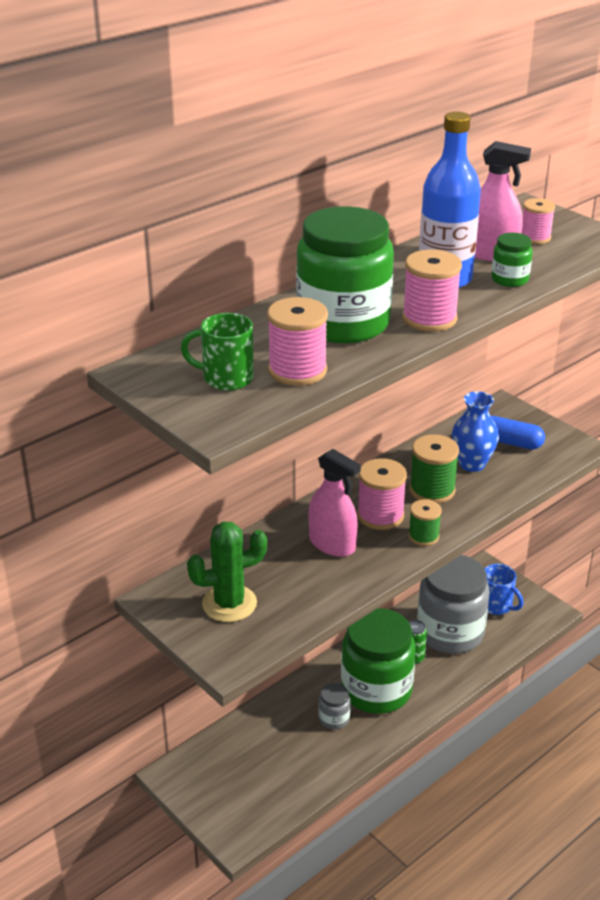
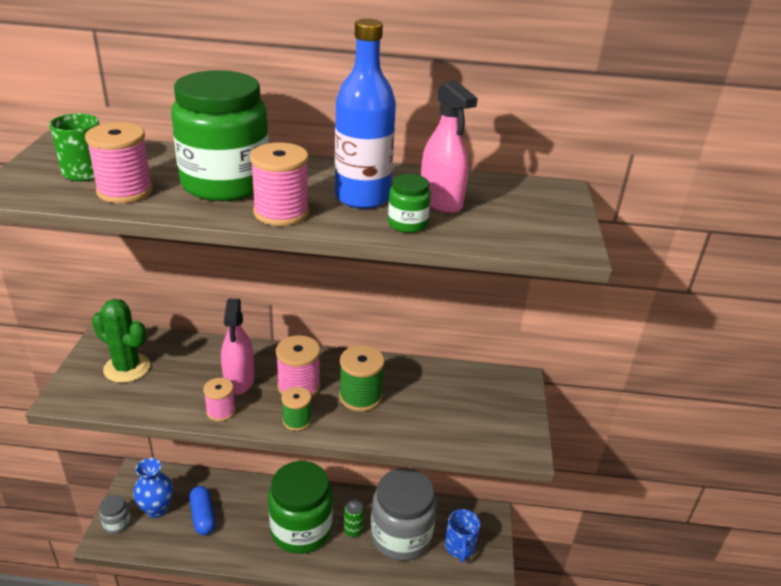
camera: 45 degrees right, 0 degrees up
grey jar [318,683,351,729] -> grey jar moved to [99,495,131,534]
blue vase [452,391,499,472] -> blue vase moved to [133,458,173,518]
blue capsule [491,416,545,450] -> blue capsule moved to [189,486,215,535]
pink spool [521,198,555,244] -> pink spool moved to [203,378,236,422]

